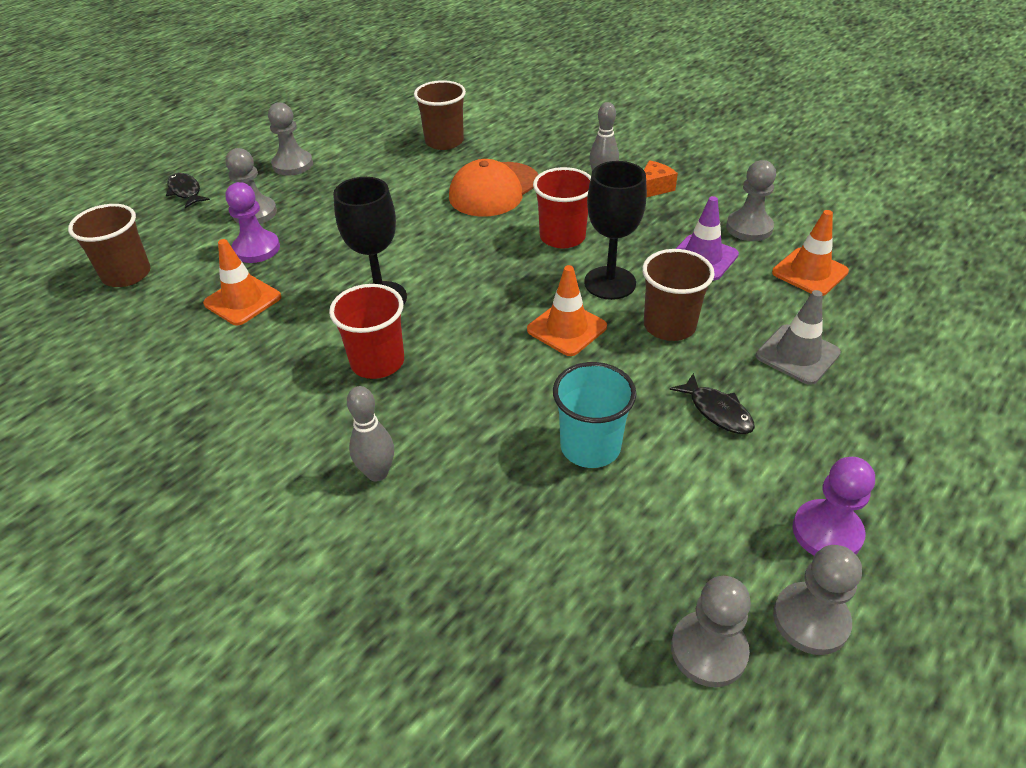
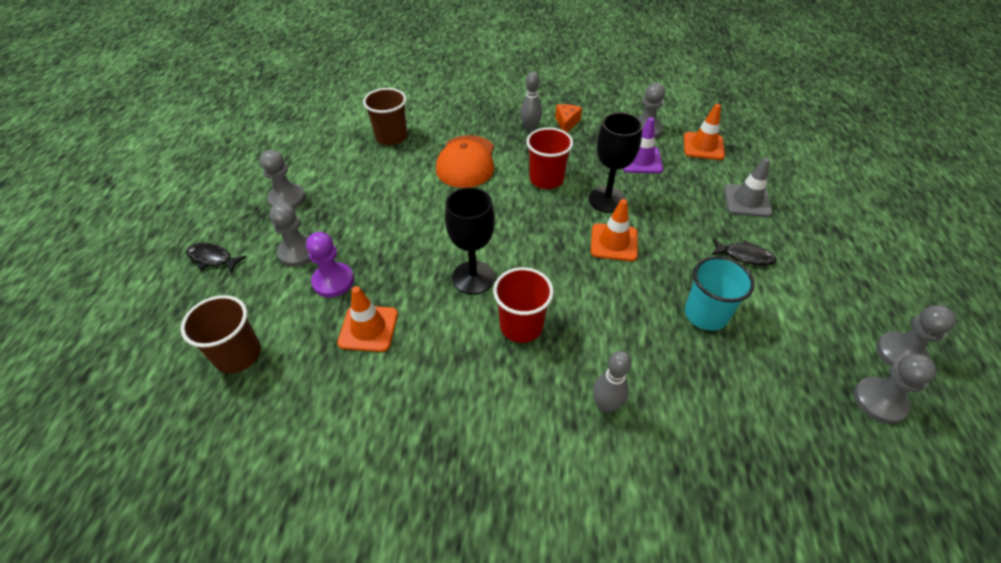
camera: 35 degrees left, 5 degrees up
brown cup [642,249,715,341] -> none
purple pawn [793,457,875,555] -> none

